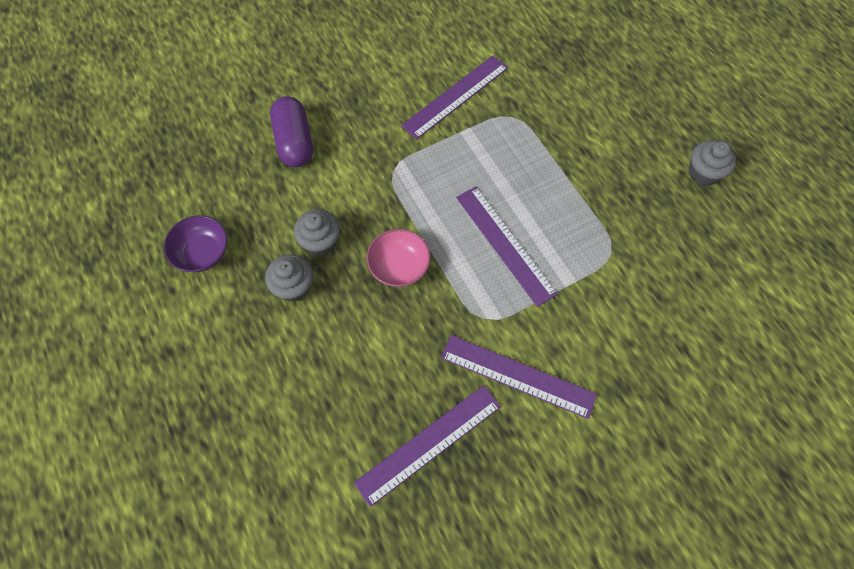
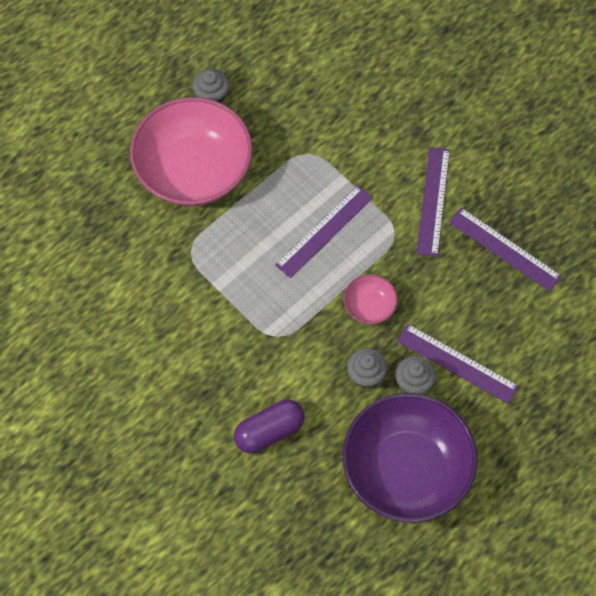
camera: 105 degrees left, 0 degrees up
purple bowl [164,215,227,272] -> purple bowl [343,393,478,523], size x2.33
purple ruler [401,56,508,139] -> purple ruler moved to [397,324,519,404]
none -> pink bowl [130,97,253,206]

